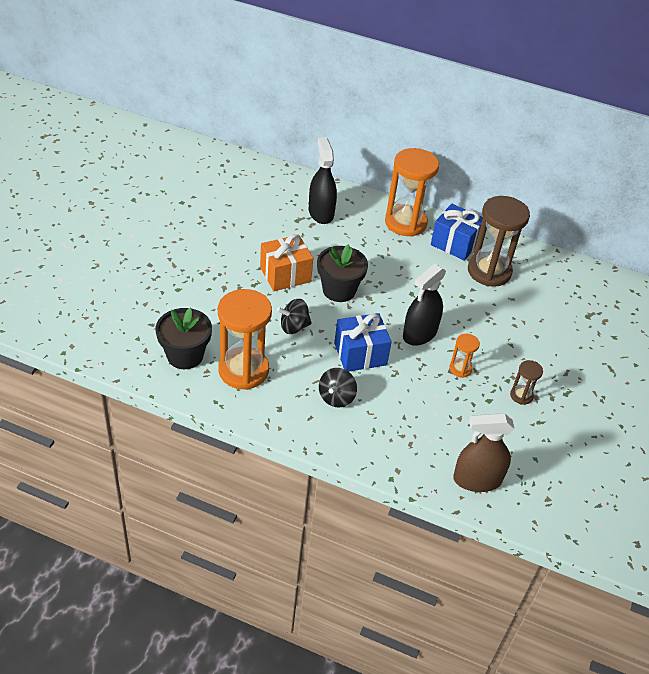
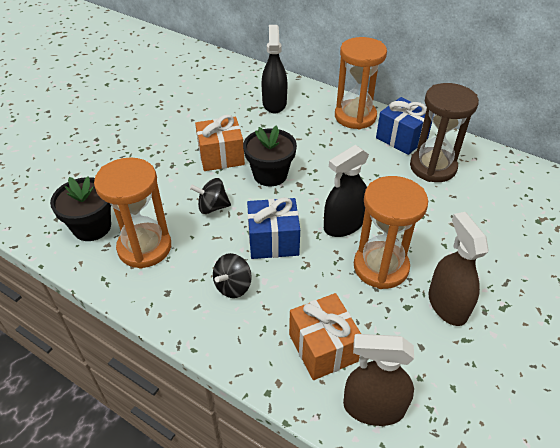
camera: 15 degrees right, 0 degrees up
orange hourglass [449,334,480,378] -> orange hourglass [354,176,428,289], size x2.17
brown hourglass [510,360,543,405] -> brown spray bottle [429,212,489,326]
none -> orange gift [289,293,361,380]

